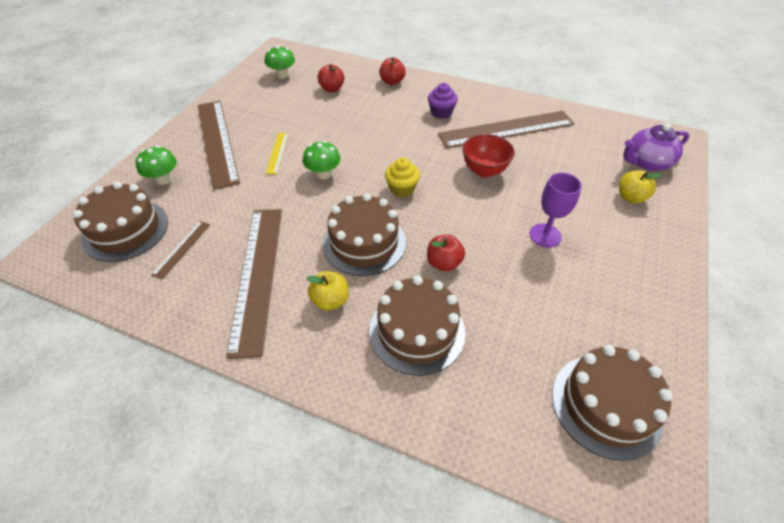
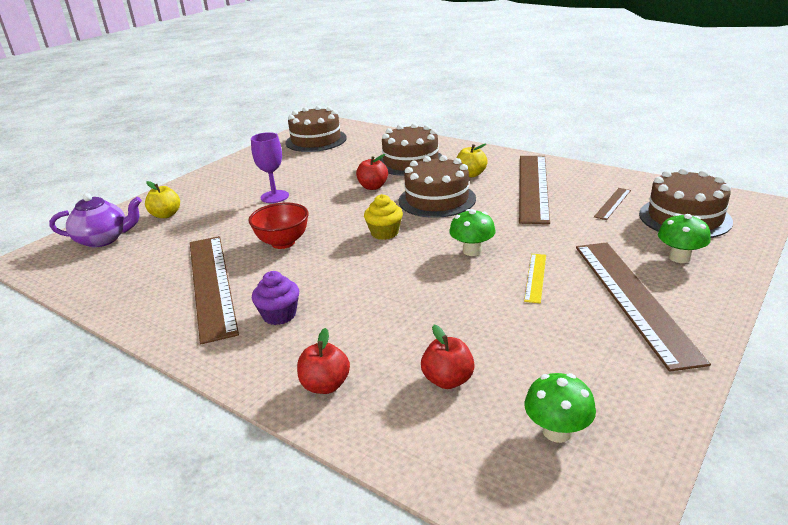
camera: 165 degrees left, 20 degrees down
brown ruler [438,111,574,148] -> brown ruler turned 75 degrees clockwise [190,236,239,344]

